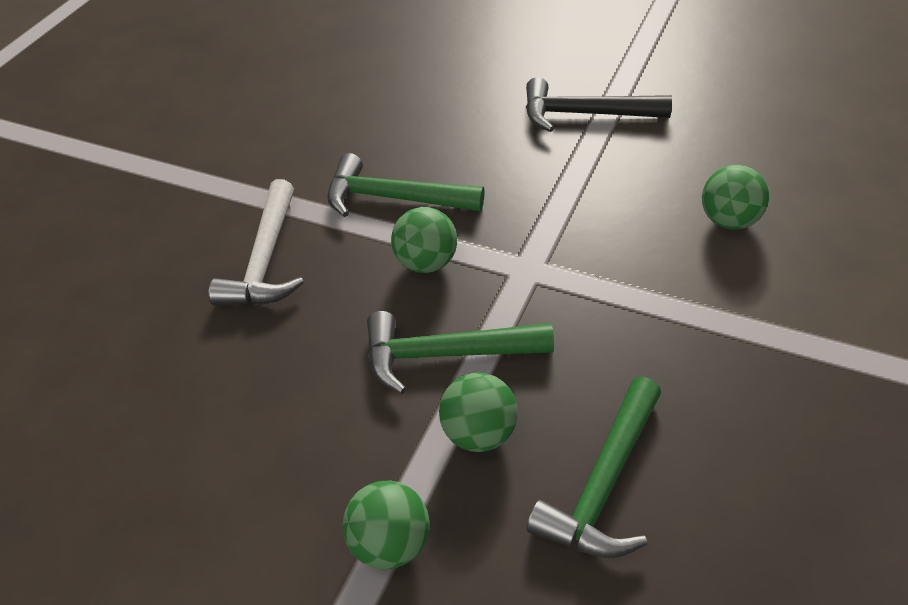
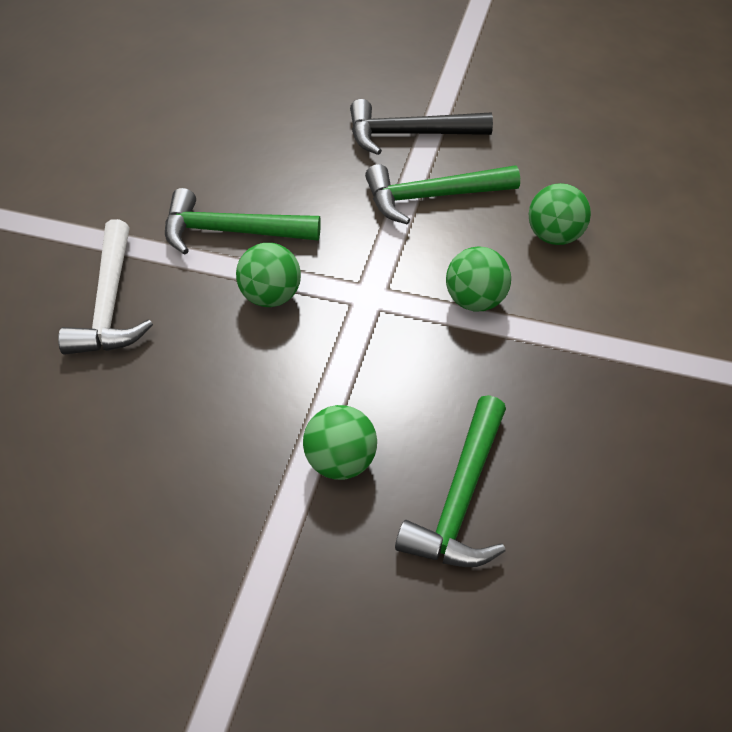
camera: 10 degrees left, 5 degrees up
green ball [343,480,429,570] -> green ball moved to [446,247,511,311]
green hammer [367,311,554,394] -> green hammer moved to [365,164,520,225]

